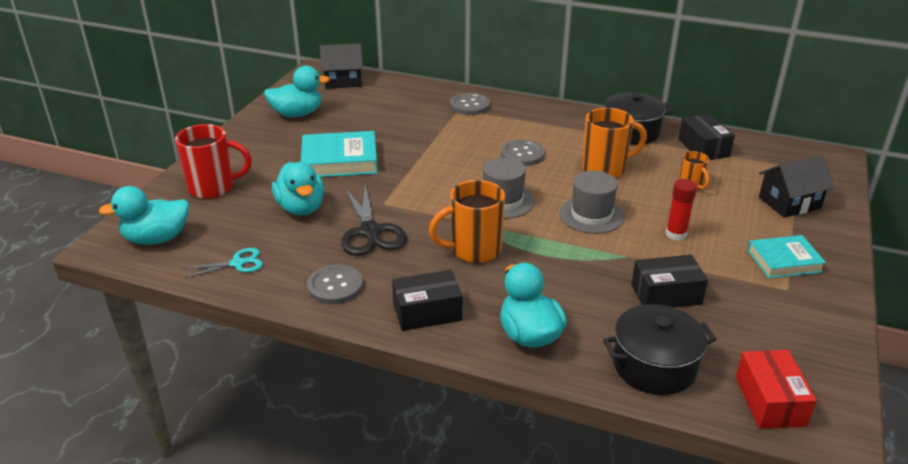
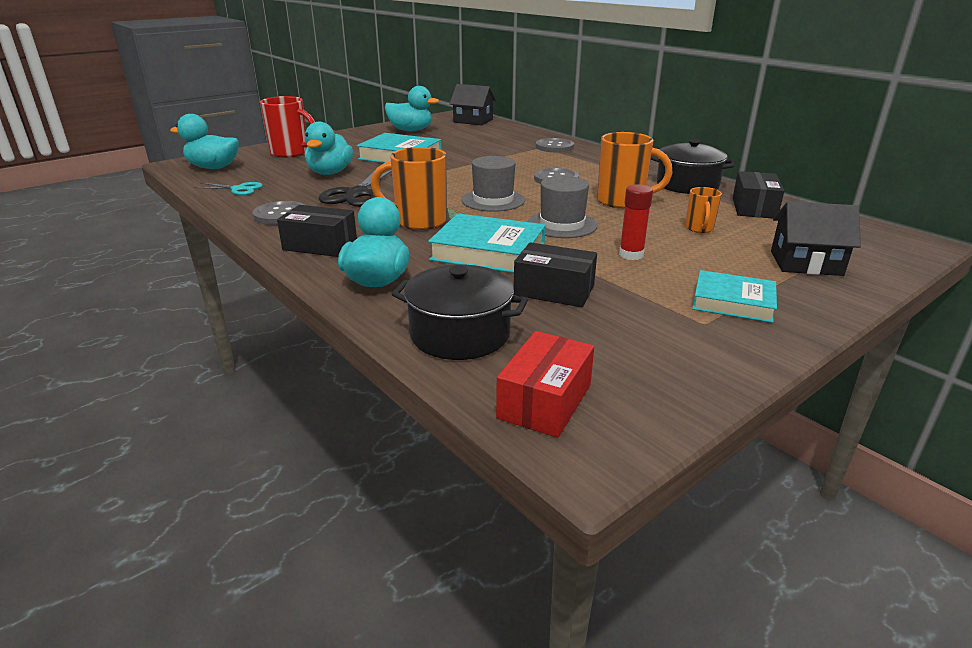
camera: 30 degrees right, 5 degrees down
none -> turquoise book [428,213,546,273]

